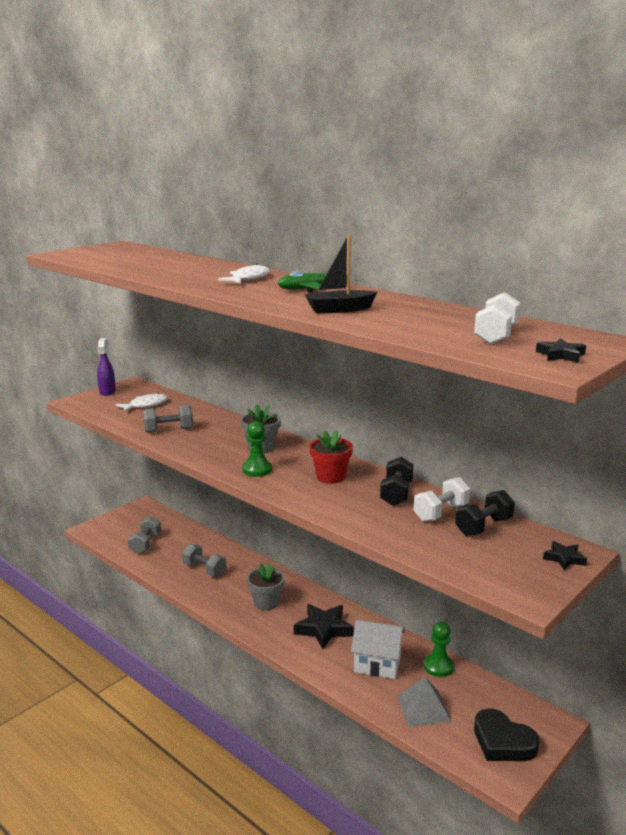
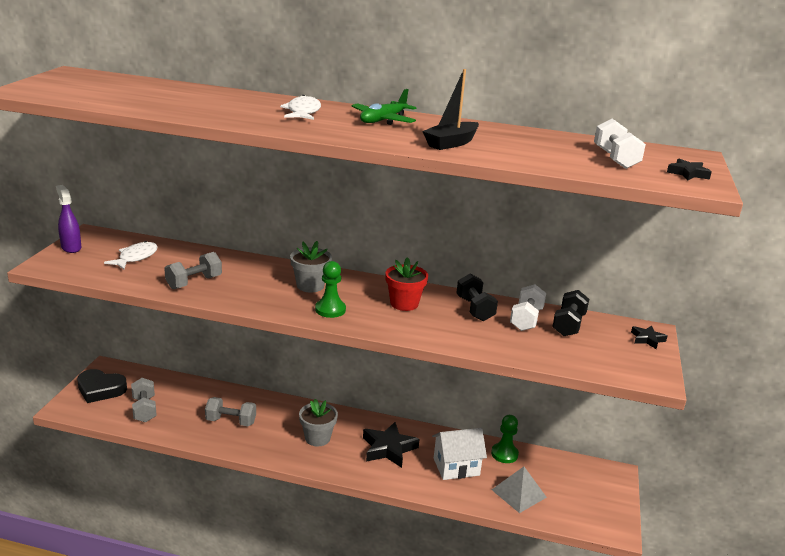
camera: 30 degrees left, 5 degrees up
black heart [474,708,539,761] -> black heart moved to [77,369,127,403]

